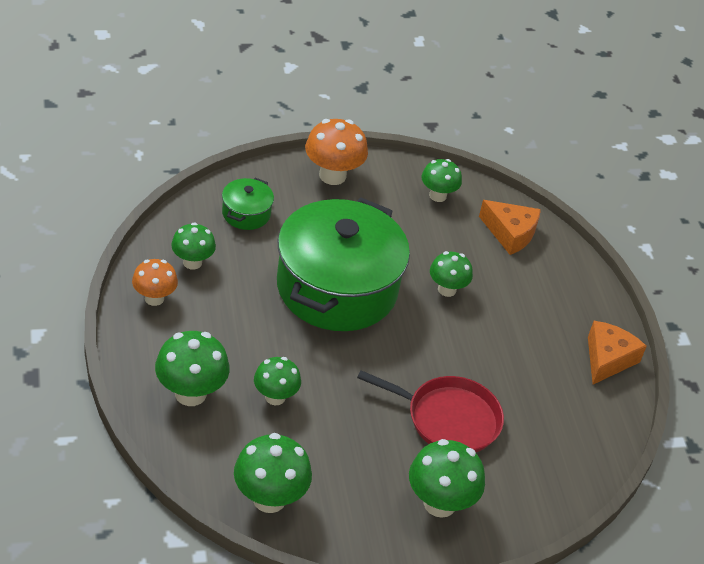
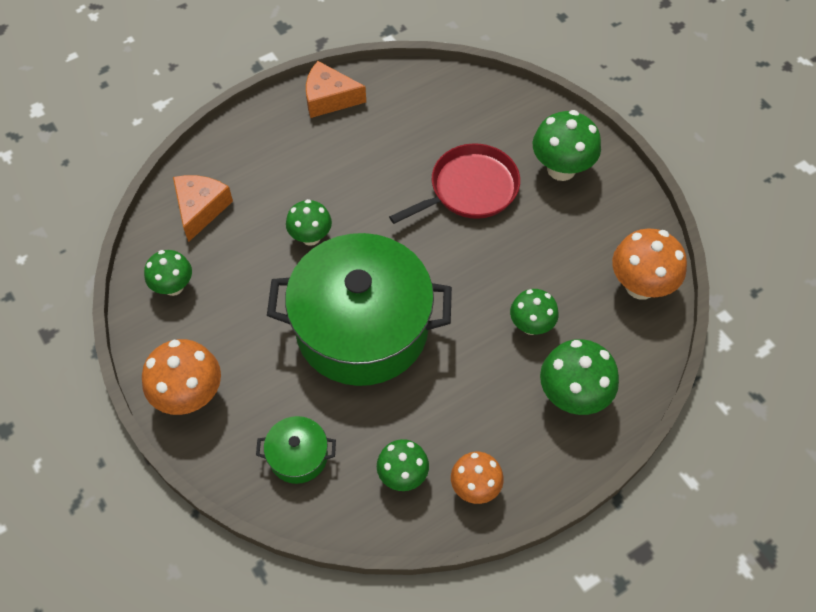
camera: 105 degrees left, 15 degrees up
green mushroom [234,433,312,513] -> orange mushroom [612,229,687,300]
red pan [357,370,504,452] -> red pan turned 60 degrees clockwise [389,143,520,224]

